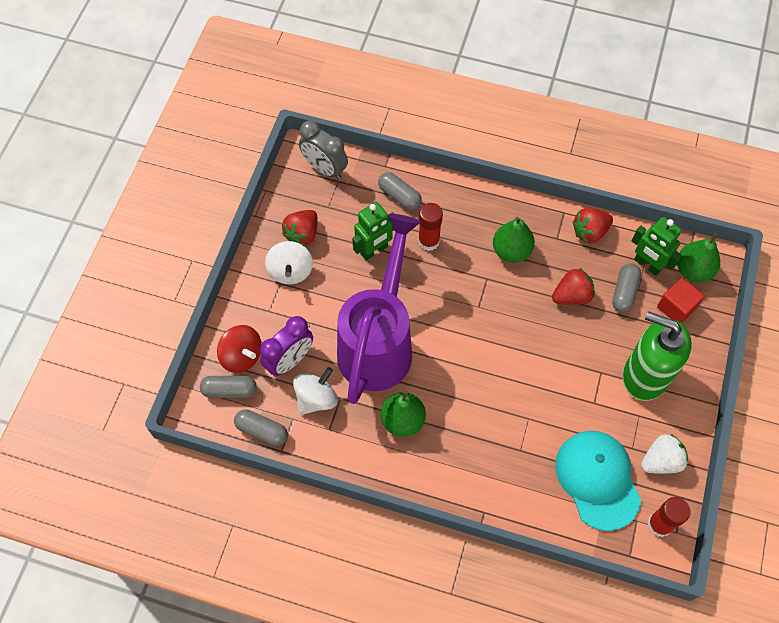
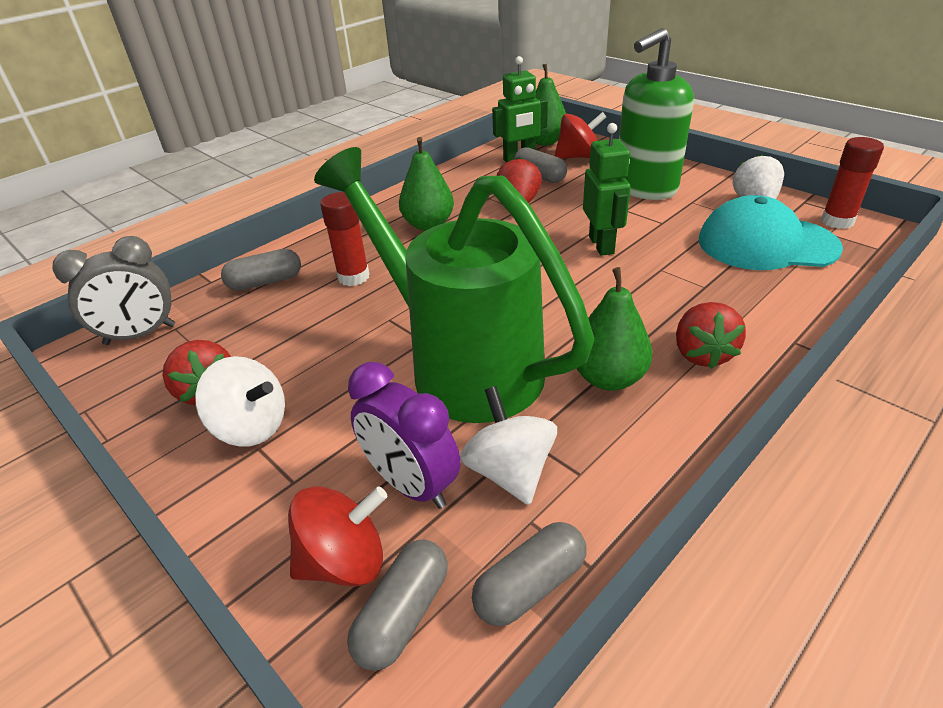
camera: 60 degrees left, 25 degrees down
purple clock [260,316,313,376] -> purple clock turned 150 degrees clockwise [348,362,461,509]
purple watering can [337,214,421,404] -> green watering can [314,147,594,423]
green robot [352,202,394,261] -> green robot moved to [583,123,631,256]
red strawberry [572,208,613,243] -> red strawberry moved to [676,302,746,369]
red cube [657,278,704,323] -> red spinning top [555,112,606,159]

